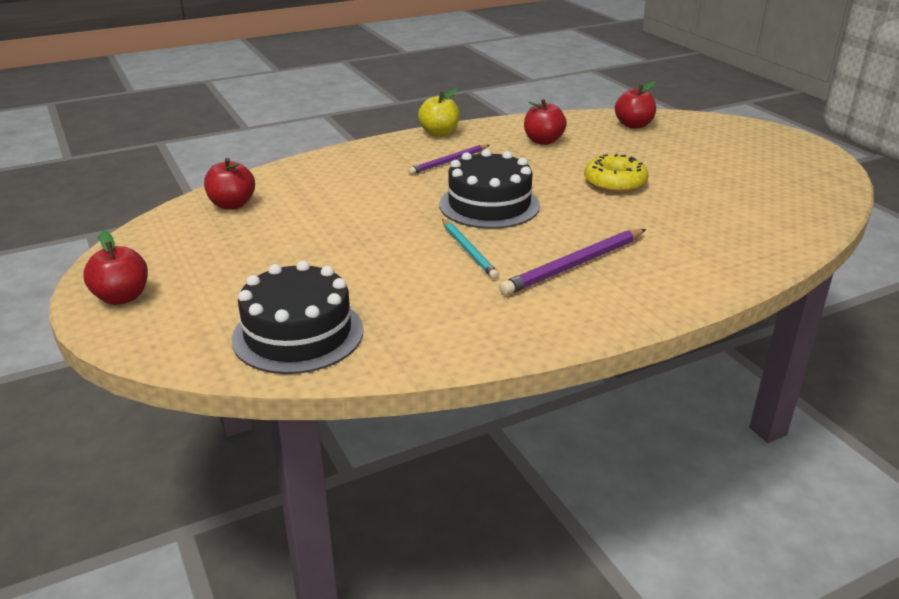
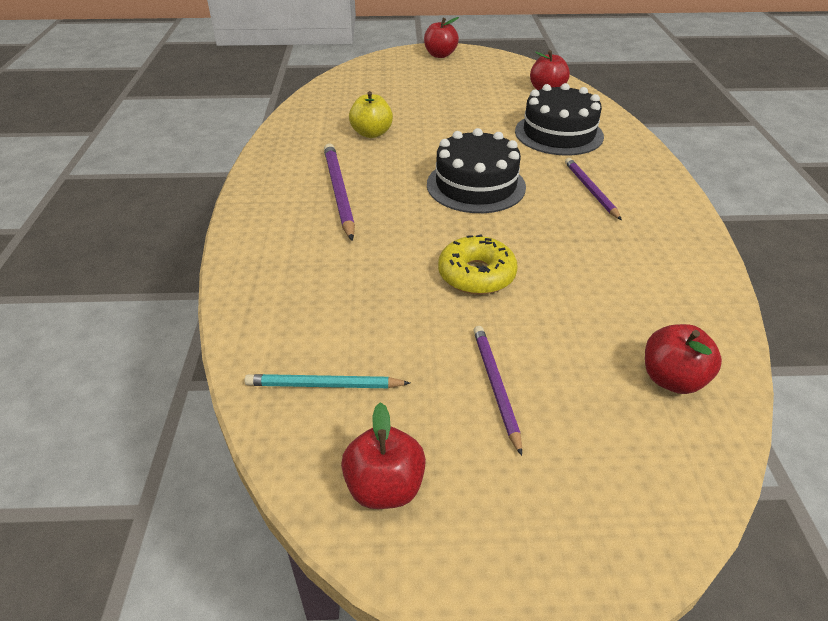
camera: 115 degrees right, 10 degrees up
black cake [231,261,363,374] -> black cake moved to [515,83,604,155]
yellow apple [418,88,460,137] -> yellow apple moved to [349,91,393,138]
turquoise pencil [442,219,499,279] -> turquoise pencil moved to [244,374,410,388]
red apple [524,99,567,145] -> red apple moved to [341,402,426,509]
none -> purple pencil [473,326,522,456]

